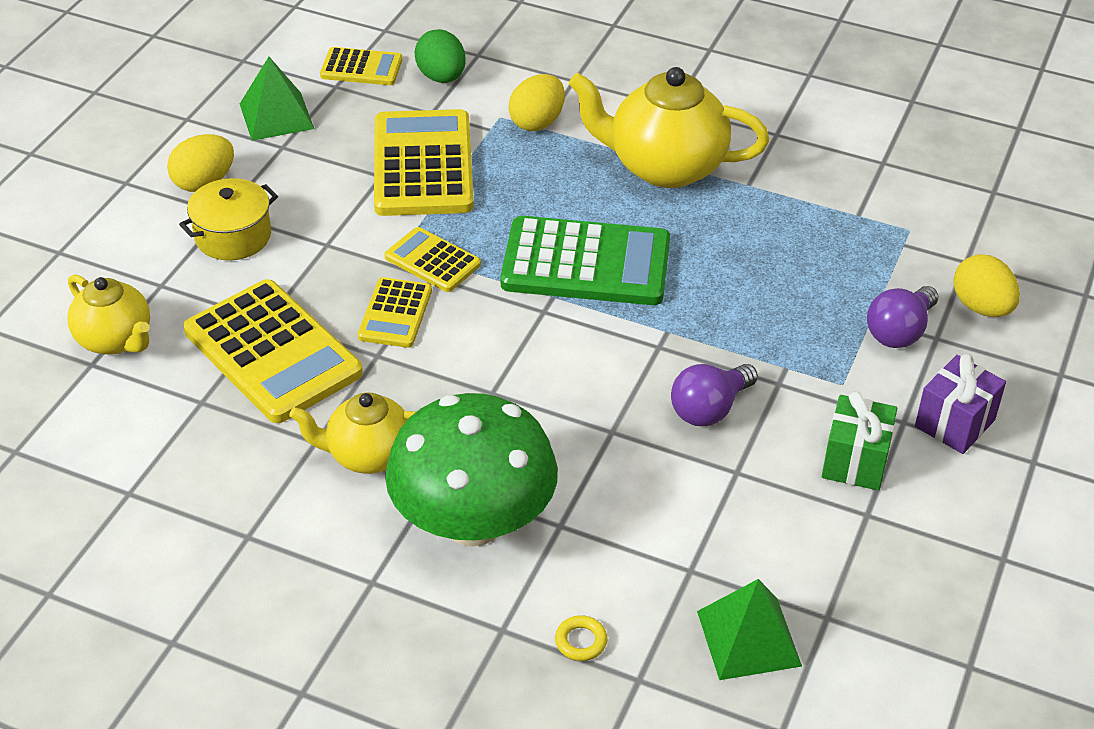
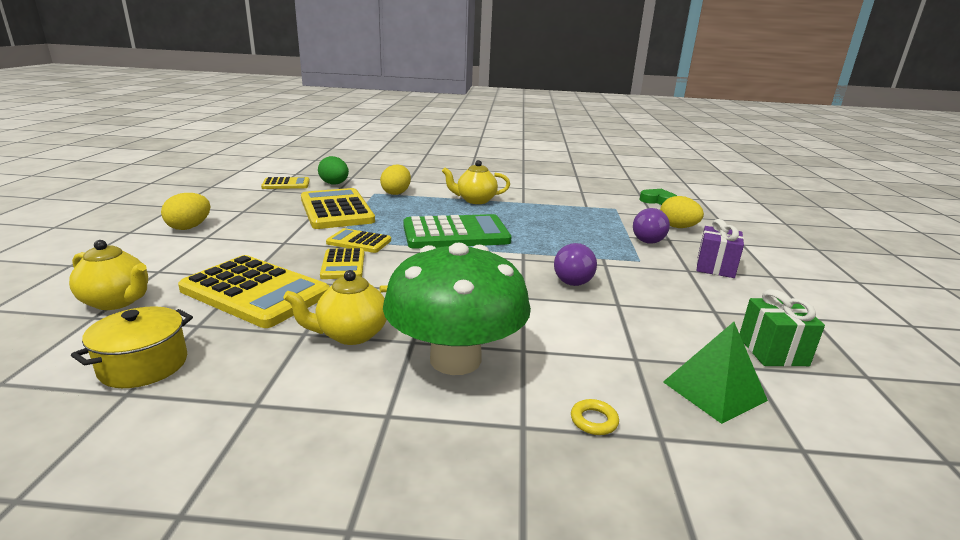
camera: 20 degrees left, 20 degrees down
yellow pot [179,178,278,260] -> yellow pot moved to [71,307,193,388]
green pyramid [240,57,314,141] -> none
yellow teapot [569,67,769,188] -> yellow teapot [442,160,510,204], size x0.61
green gift [822,391,897,491] -> green gift moved to [740,289,825,367]
none -> green heart [640,189,677,205]

